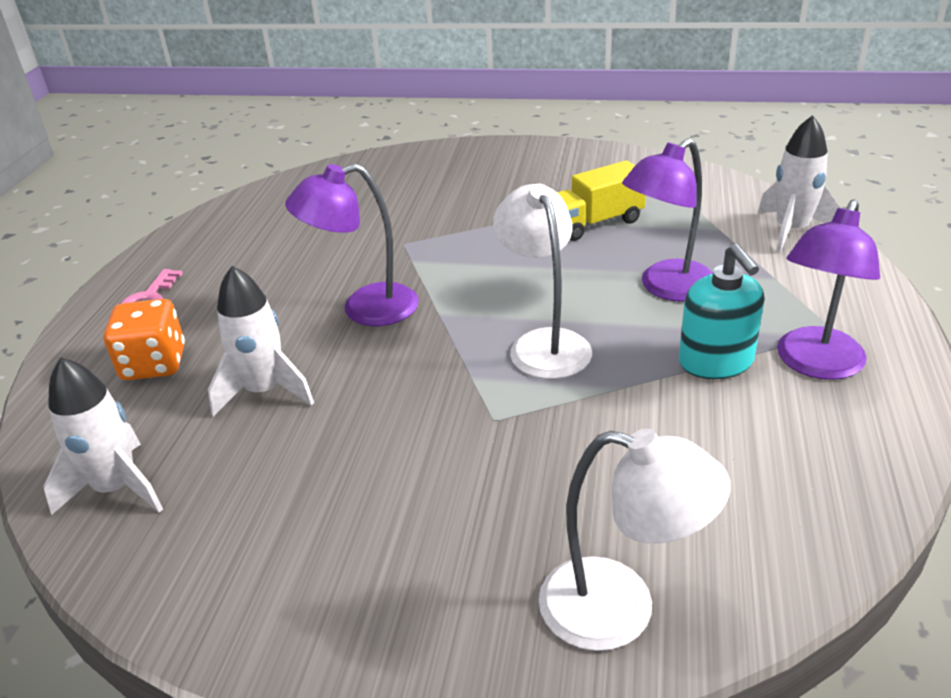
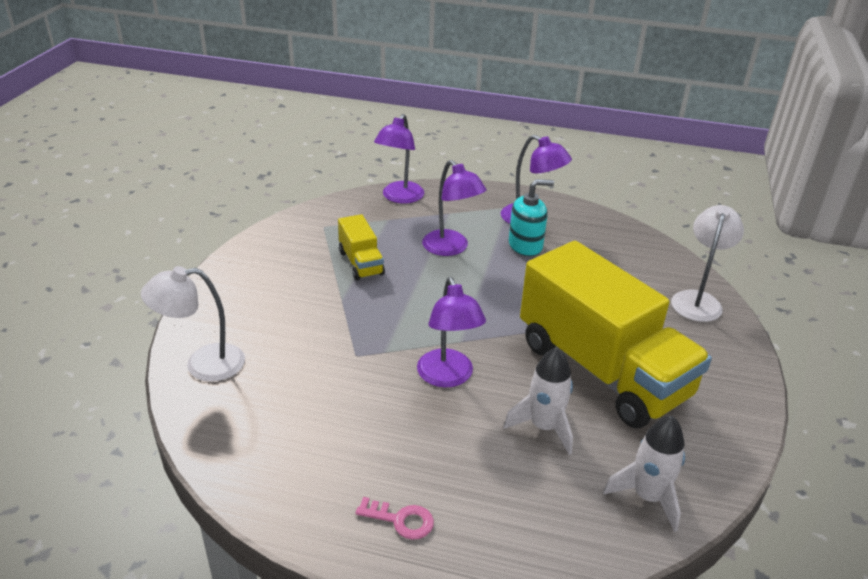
camera: 90 degrees left, 0 degrees up
orange dice [103,299,185,380] -> none
white lamp [493,184,592,379] -> white lamp moved to [141,266,245,382]
white rocket [758,115,840,253] -> purple lamp [374,114,424,204]
none -> yellow truck [520,241,712,429]

